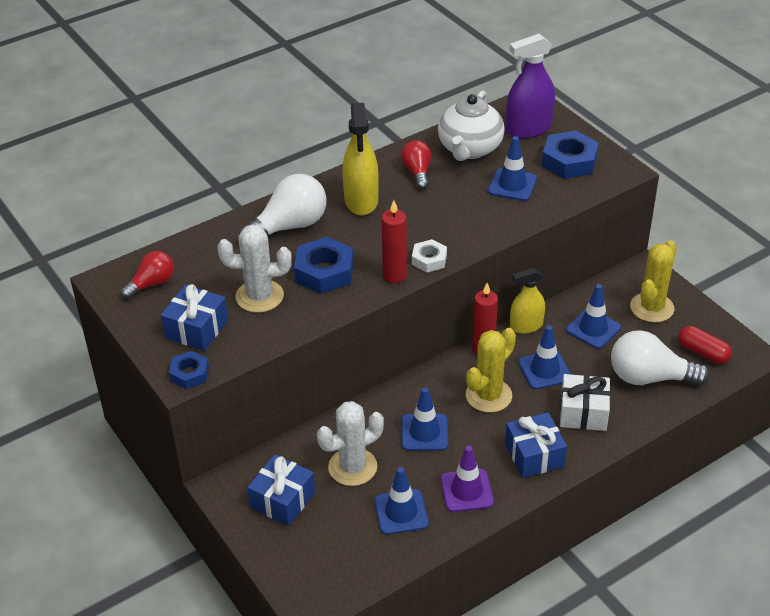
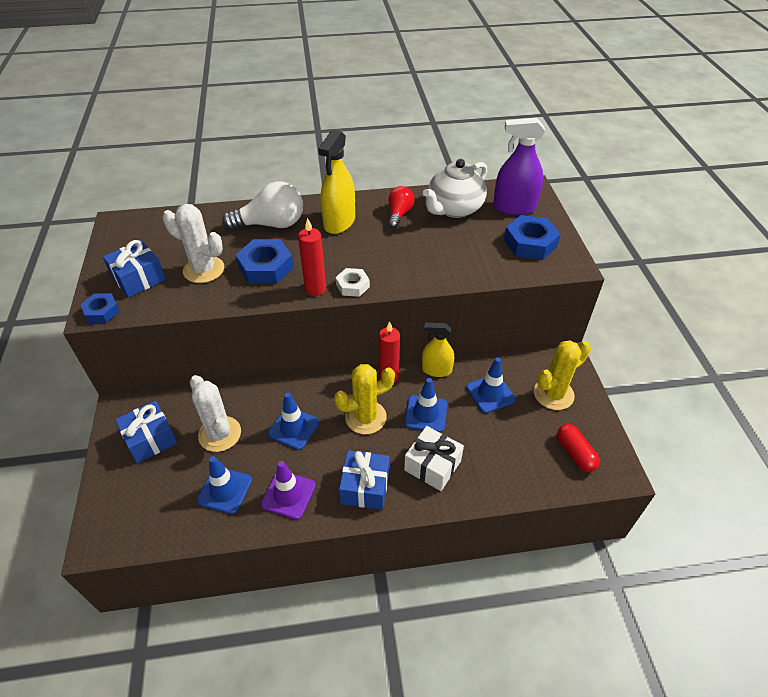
camera: 25 degrees right, 5 degrees up
red light bulb [121,251,174,299] -> none
white cactus [317,401,384,486] -> white cactus turned 60 degrees clockwise [190,375,241,452]
blue traffic cone [488,136,537,201] -> none
white light bulb [611,330,710,386] -> none

